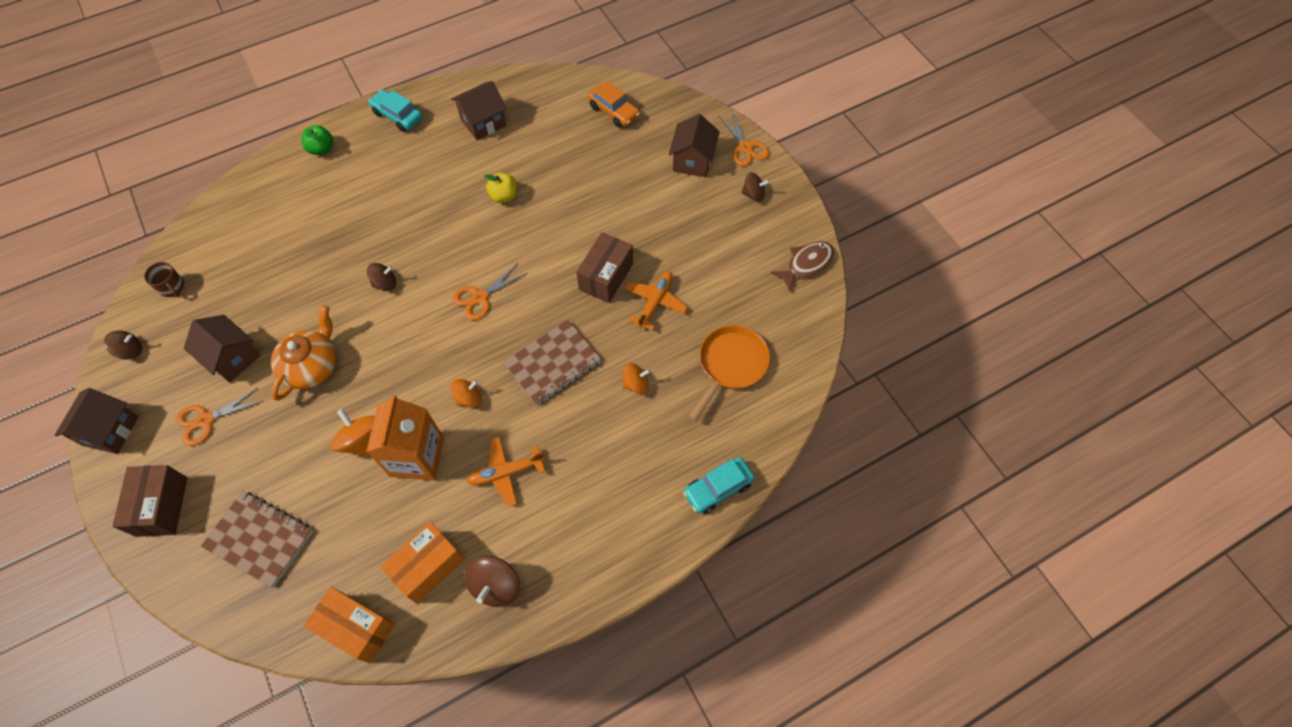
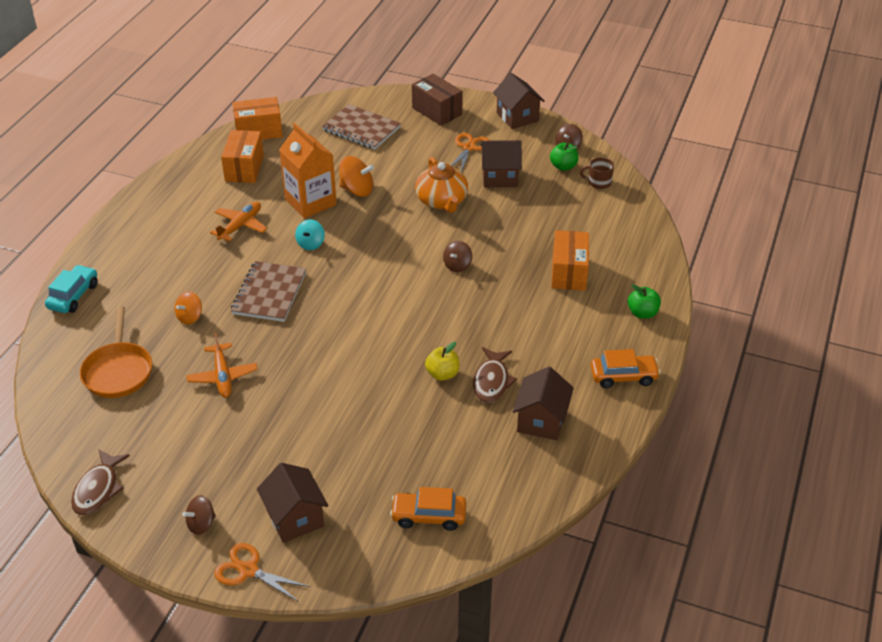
camera: 140 degrees right, 20 degrees down
brown notebook [201,491,313,588] -> brown notebook turned 45 degrees clockwise [322,104,401,150]
turquoise car [368,90,422,132] -> orange car [591,349,661,388]
orange spinning top [451,379,482,407] -> turquoise spinning top [295,219,325,250]
orange scissors [453,263,527,320] -> none
brown spinning top [464,556,520,607] -> none
brown box [576,232,633,303] -> none
none -> brown fish [473,347,517,403]
none -> green apple [550,143,578,171]
none -> orange box [551,230,589,291]

